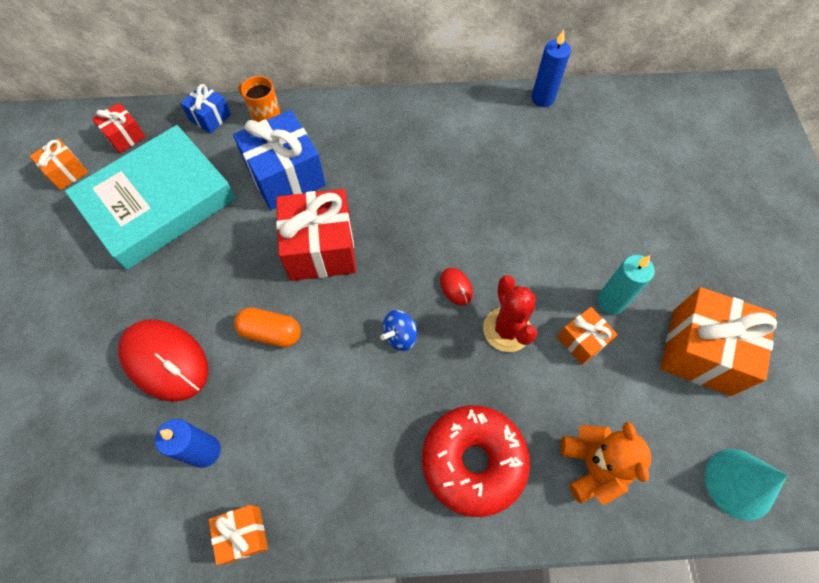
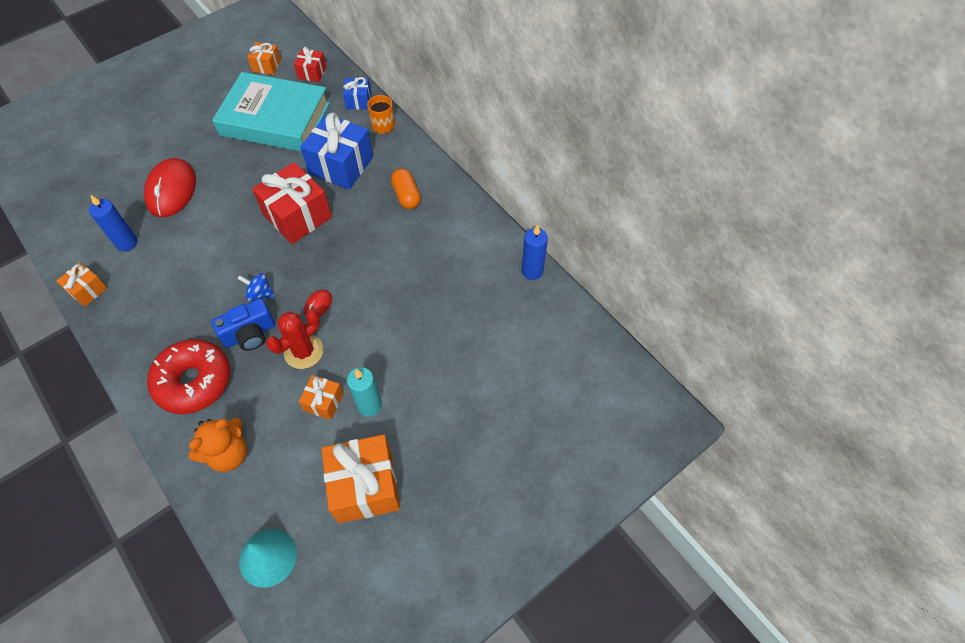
camera: 55 degrees right, 5 degrees down
orange capsule [234,308,301,347] -> orange capsule moved to [391,169,421,209]
none -> blue camera [211,299,275,351]

